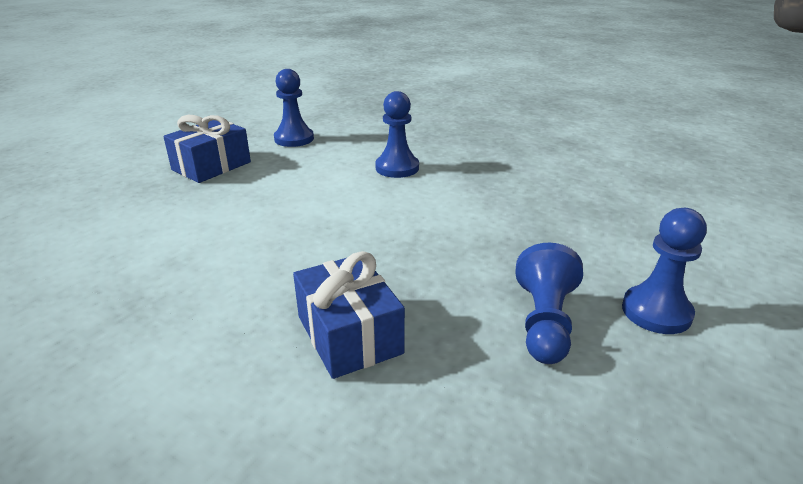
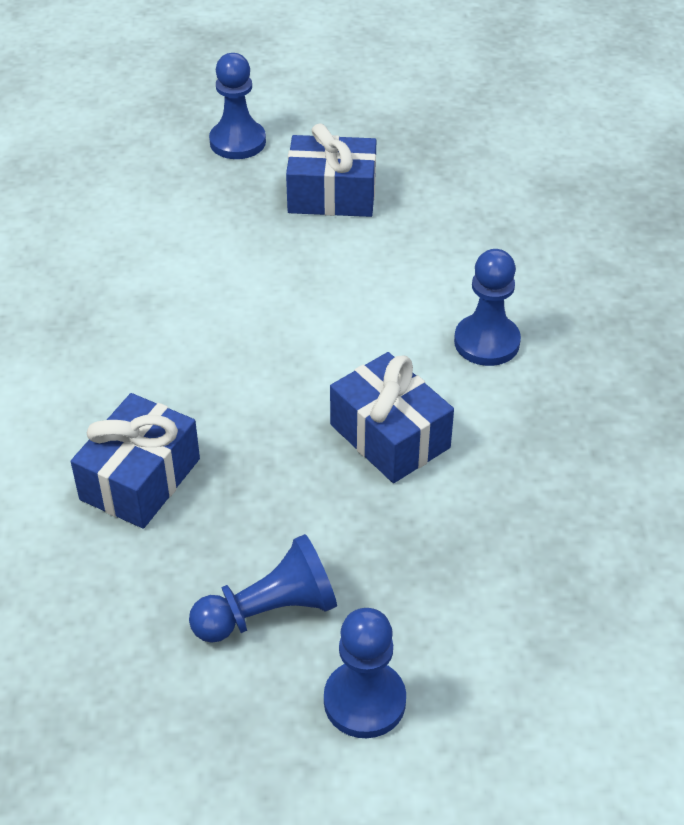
camera: 55 degrees right, 15 degrees up
blue pawn [274,69,314,147] -> blue pawn moved to [209,53,266,159]
none -> blue gift [330,352,454,483]

